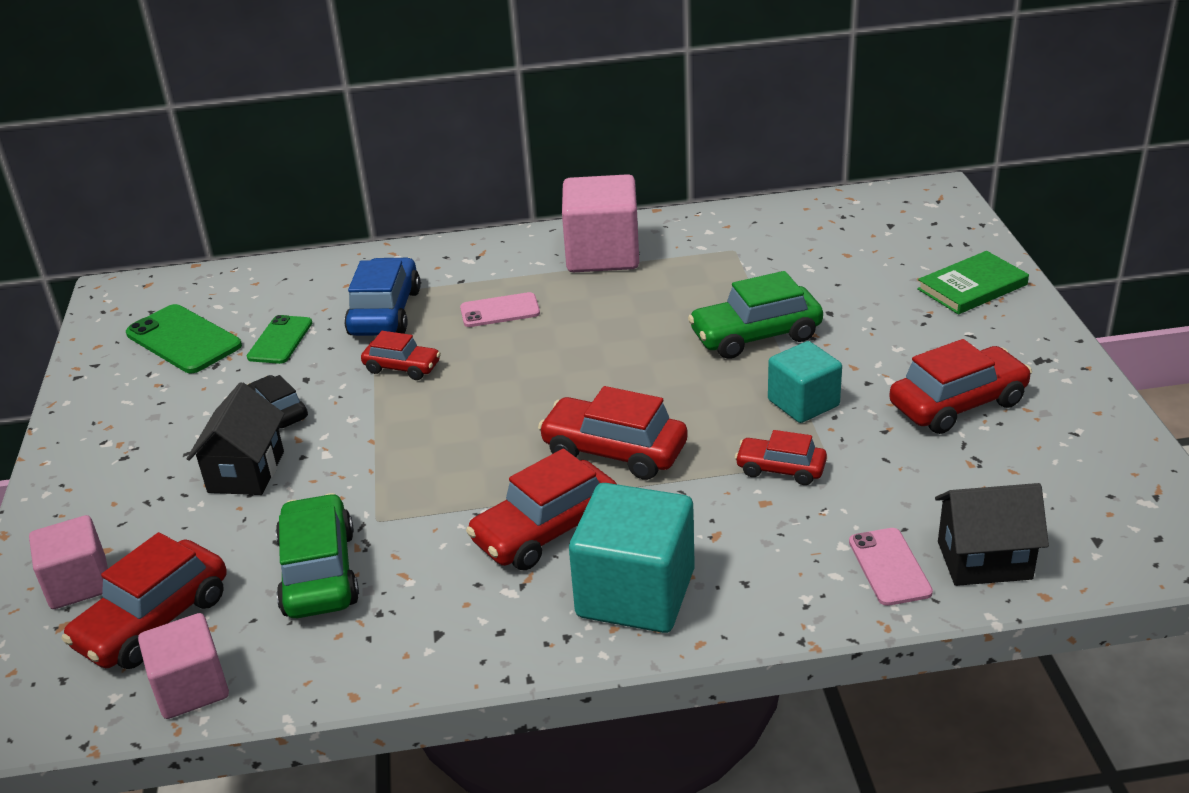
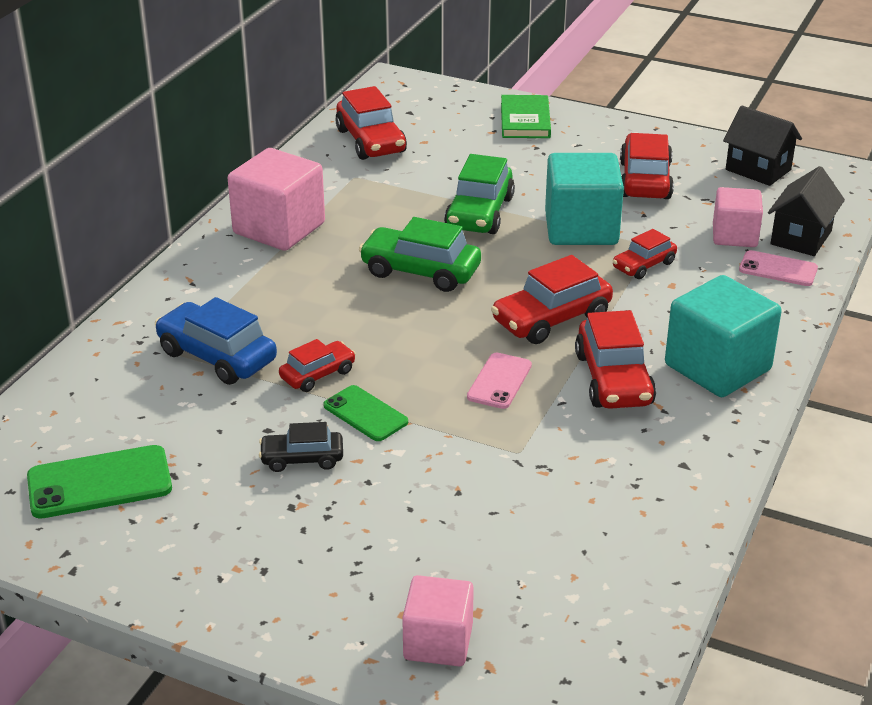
camera: 60 degrees left, 0 degrees up
red car [61,532,226,669] -> red car moved to [335,86,407,160]
pink cube [138,613,229,719] -> pink cube moved to [713,187,763,247]
black house [187,382,284,495] -> black house moved to [723,105,802,186]
green phone [247,315,312,364] -> green phone moved to [323,385,408,441]
green car [276,493,359,618] -> green car moved to [359,217,481,292]
pink phone [460,292,540,327] -> pink phone moved to [467,352,532,409]
turquoise cube [768,341,842,423] -> turquoise cube [545,153,624,245], size x1.60

